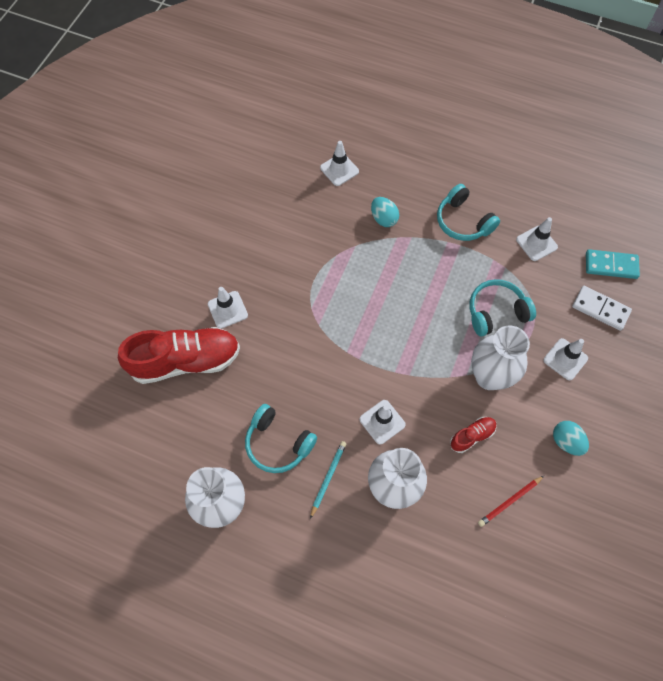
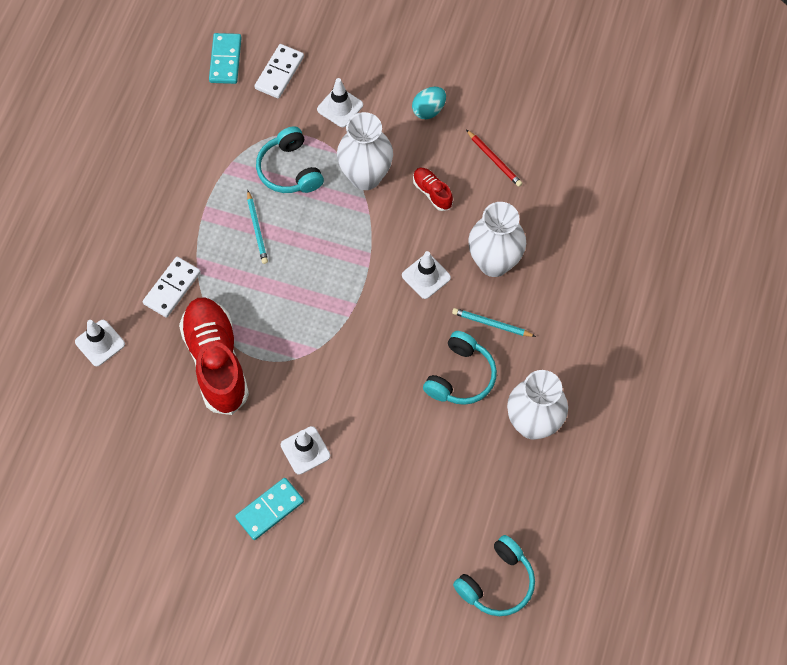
camera: 95 degrees left, 0 degrees up
red shoe [118,327,240,384] -> red shoe moved to [179,297,249,415]
turquoise egg [371,197,399,227] -> white domino [143,257,201,318]
turquoise headphones [437,184,500,241] -> turquoise headphones moved to [453,535,535,616]
white traffic cone [516,217,558,261] -> none
none -> turquoise domino [235,478,304,540]
none -> turquoise pencil [247,191,268,264]

